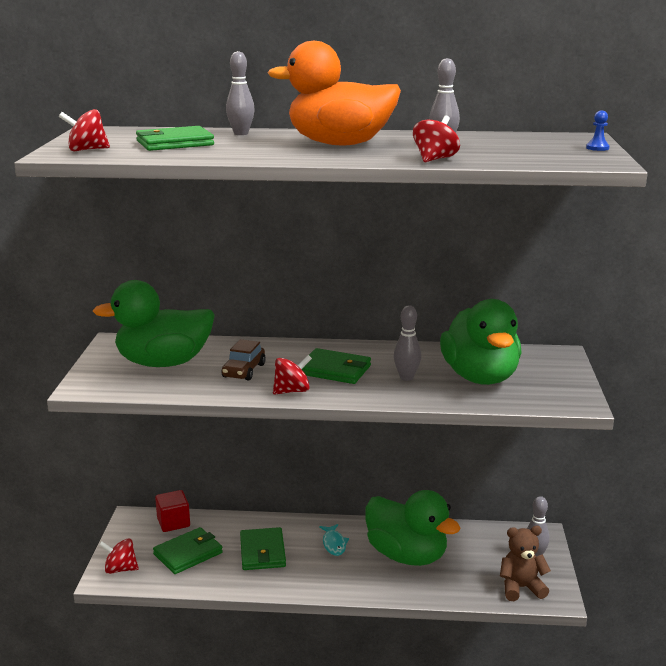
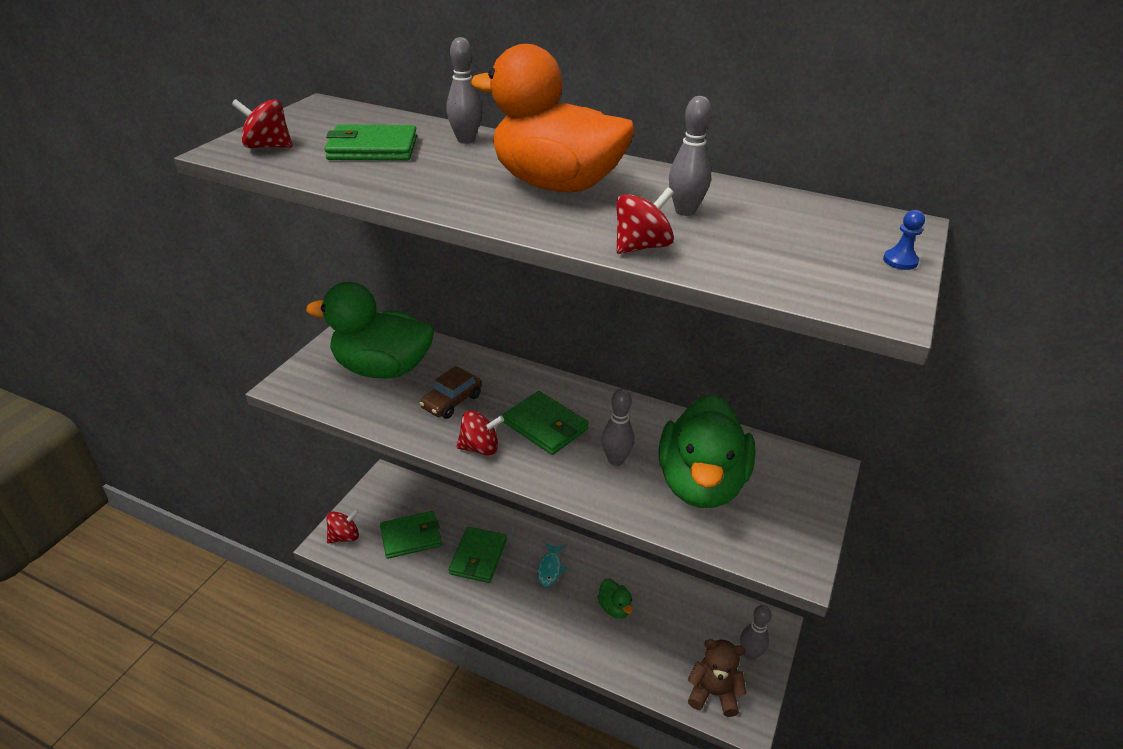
camera: 20 degrees right, 15 degrees up
red spinning top [99,538,139,574] -> red spinning top turned 120 degrees clockwise [327,509,359,544]
red cube [155,490,190,532] -> none
green duck [366,490,460,566] -> green duck [597,579,633,619], size x0.43

